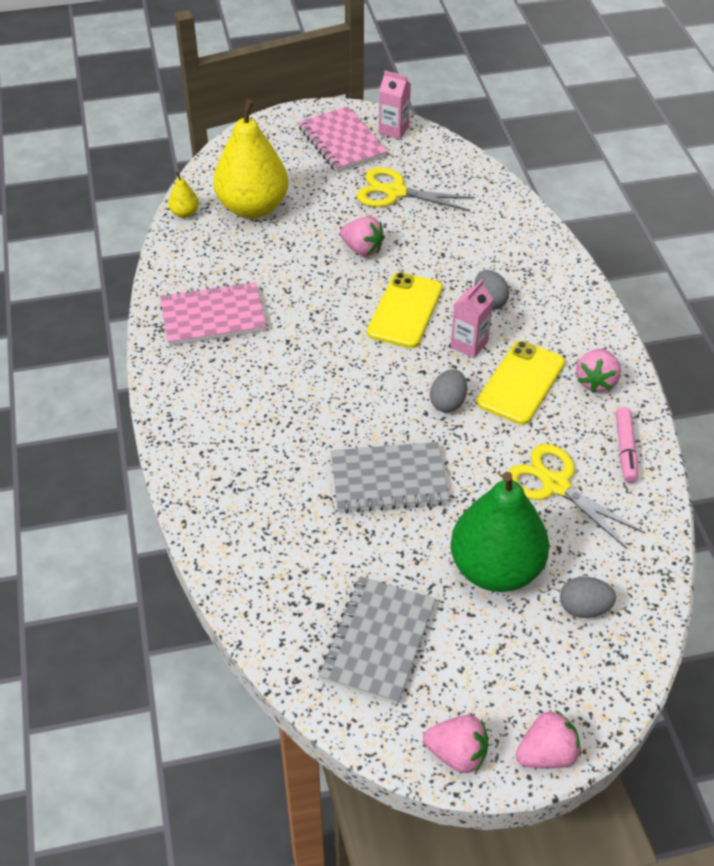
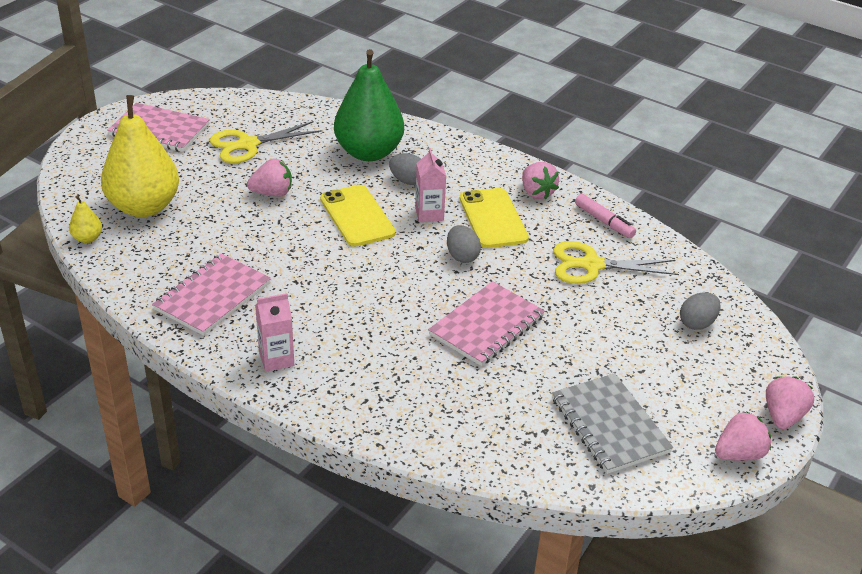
camera: 45 degrees left, 10 degrees down
grey notebook [331,442,449,513] -> pink notebook [428,281,545,366]
pink carton [379,70,411,139] -> pink carton moved to [255,293,294,372]
green pear [451,472,549,592] -> green pear moved to [334,49,404,161]

